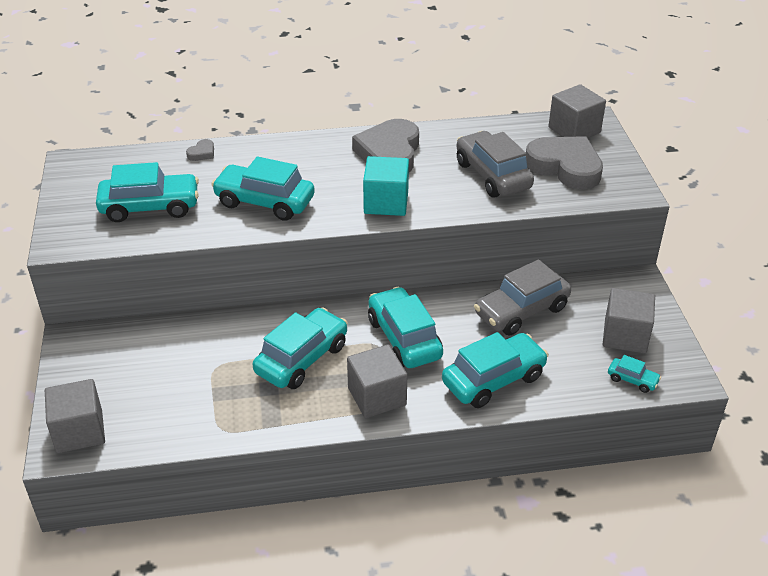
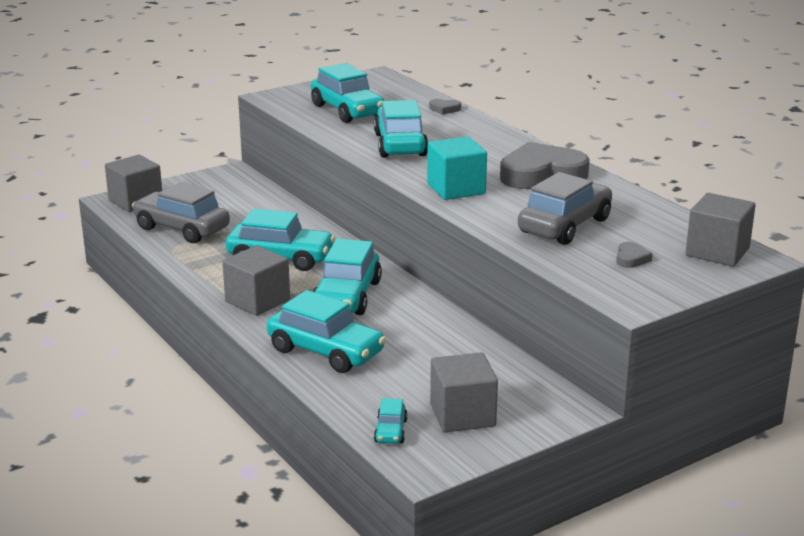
camera: 65 degrees right, 15 degrees down
turquoise car [368,287,443,368] -> turquoise car turned 150 degrees clockwise [313,238,382,315]
grey car [474,259,571,335] -> grey car moved to [132,182,230,243]
grey heart [526,136,603,190] -> grey heart [616,242,653,268], size x0.40

